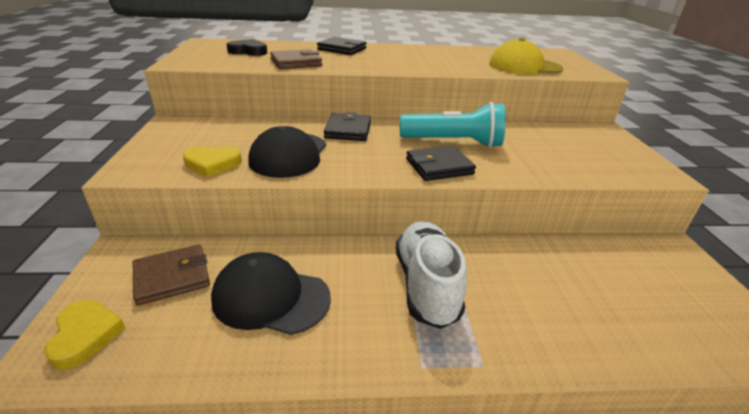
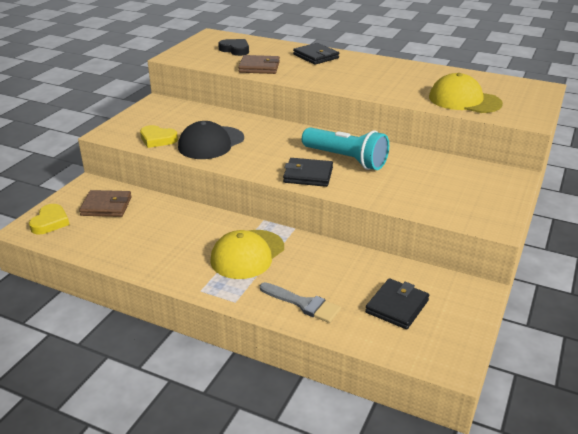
camera: 30 degrees right, 0 degrees up
black cap [211,252,331,335] -> none
black wallet [324,112,371,141] -> black wallet moved to [365,278,429,329]
white shoe [396,221,467,329] -> yellow cap [210,230,284,279]
none -> grey brush [260,282,341,323]

